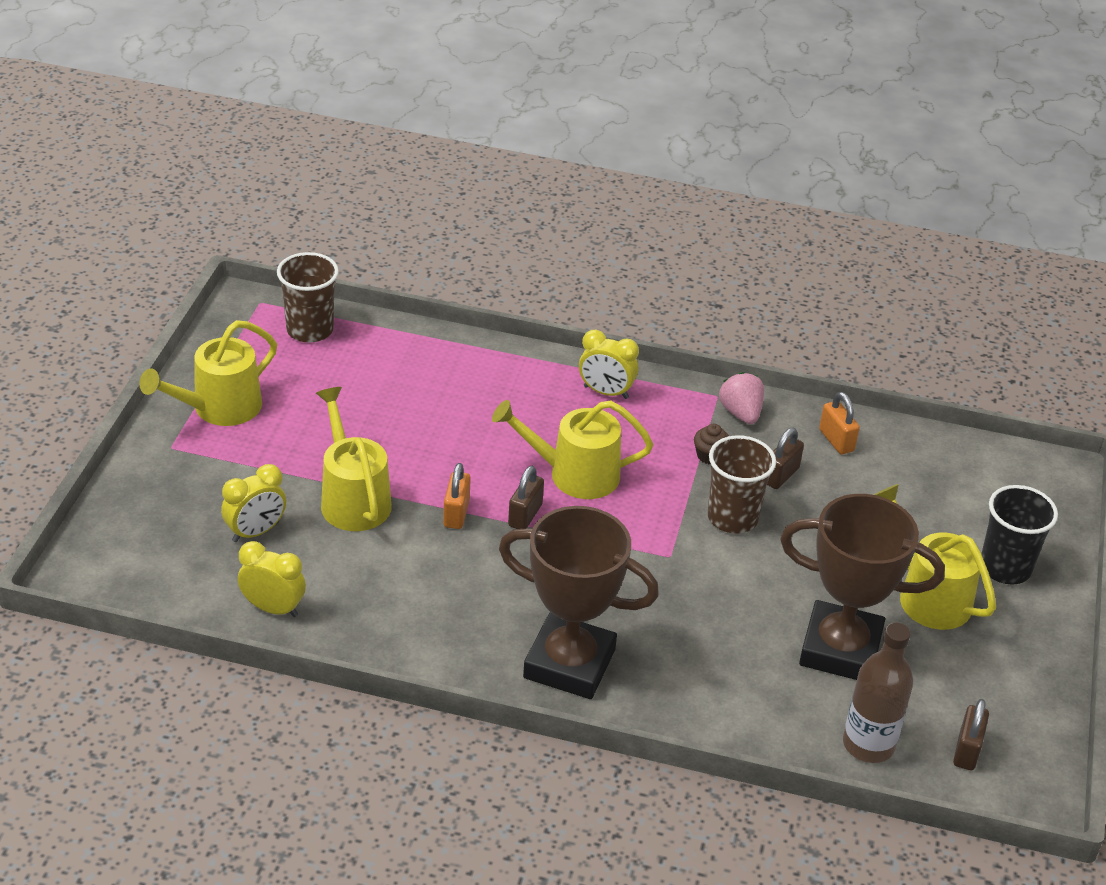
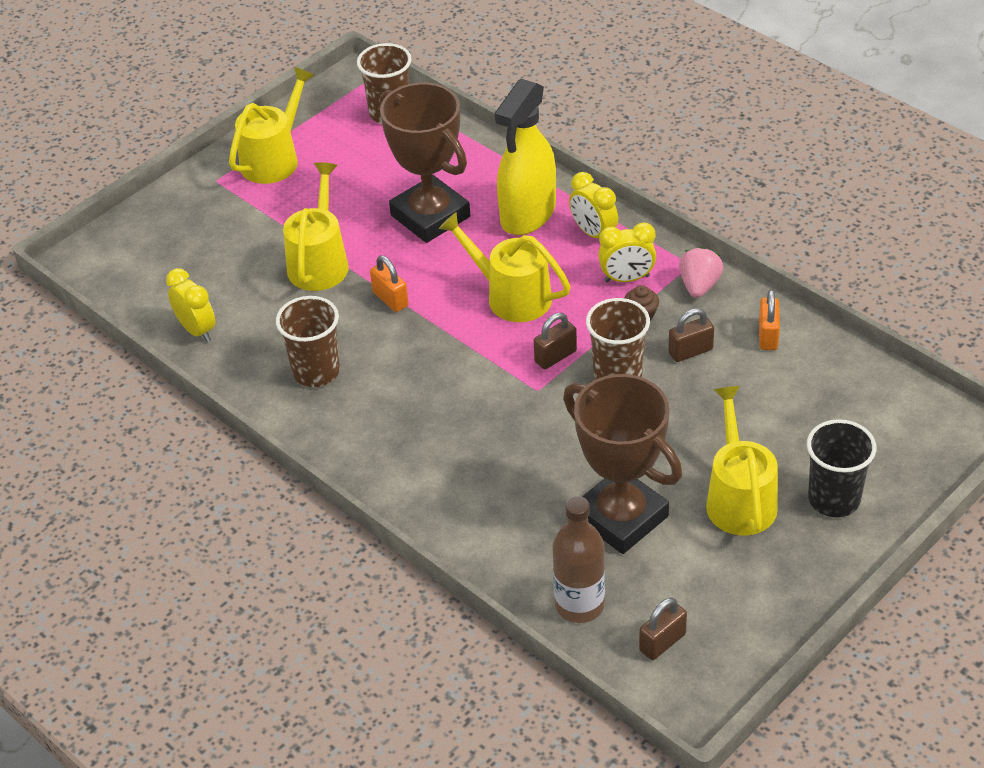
camera: 35 degrees right, 5 degrees up
yellow watering can [139,320,277,426] -> yellow watering can turned 135 degrees clockwise [229,67,315,184]
yellow clock [221,464,286,542] -> yellow clock moved to [598,222,656,282]
orange padlock [443,463,471,529] -> orange padlock turned 75 degrees counterclockwise [370,255,408,312]
brown trophy [499,506,659,699] -> brown trophy moved to [380,83,470,243]
brown padlock [508,466,544,529] -> brown padlock moved to [534,313,577,369]
none -> brown cup [276,296,340,387]
none -> yellow spray bottle [494,79,556,235]

